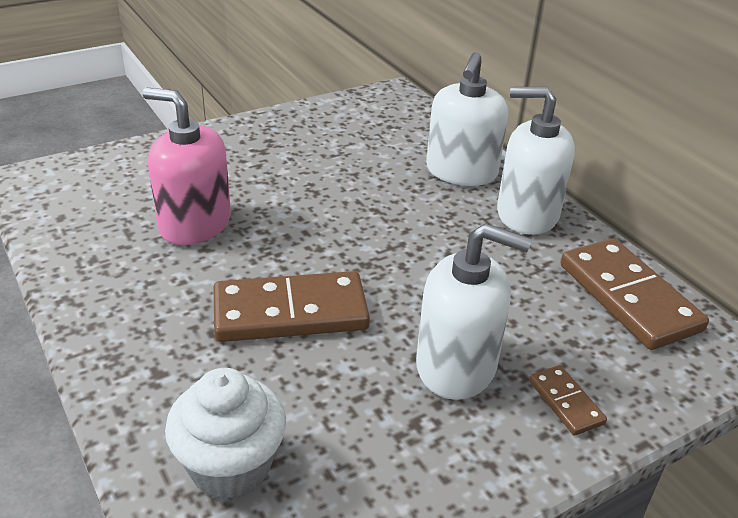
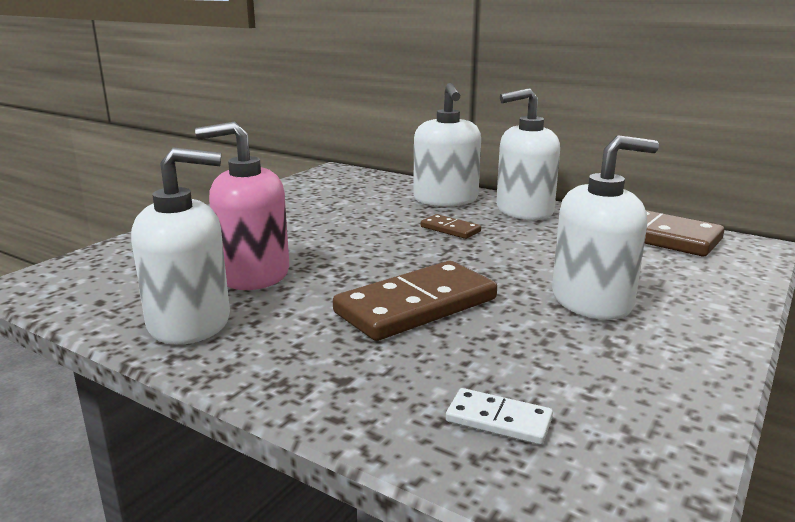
camera: 25 degrees left, 15 degrees down
white cupcake [165,368,286,500] -> white domino [446,388,553,445]
brown domino [529,365,607,436] -> brown domino moved to [421,214,481,239]
none -> white soap dispenser [131,148,230,345]

